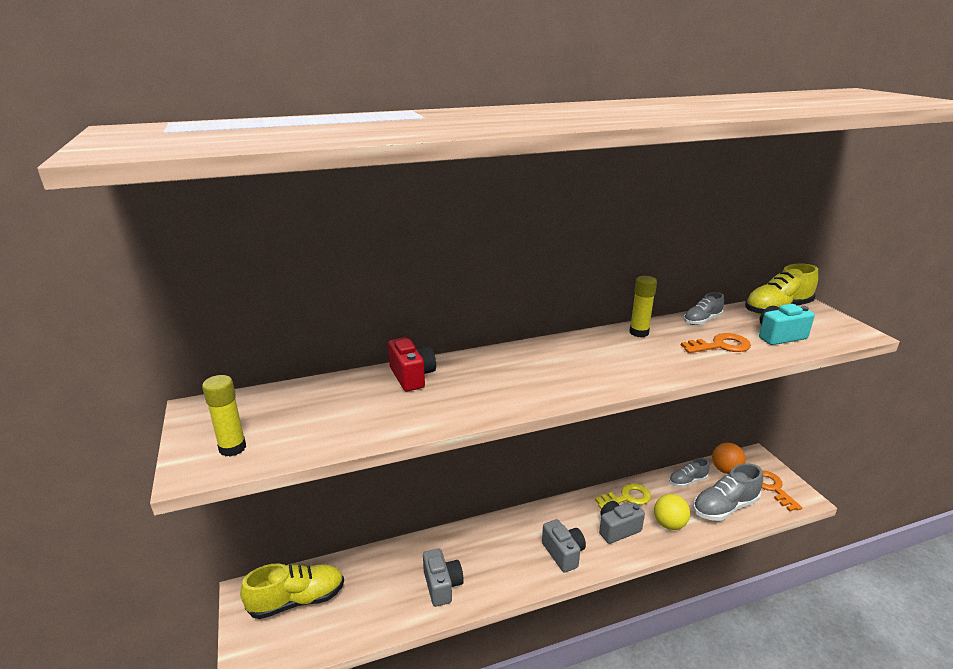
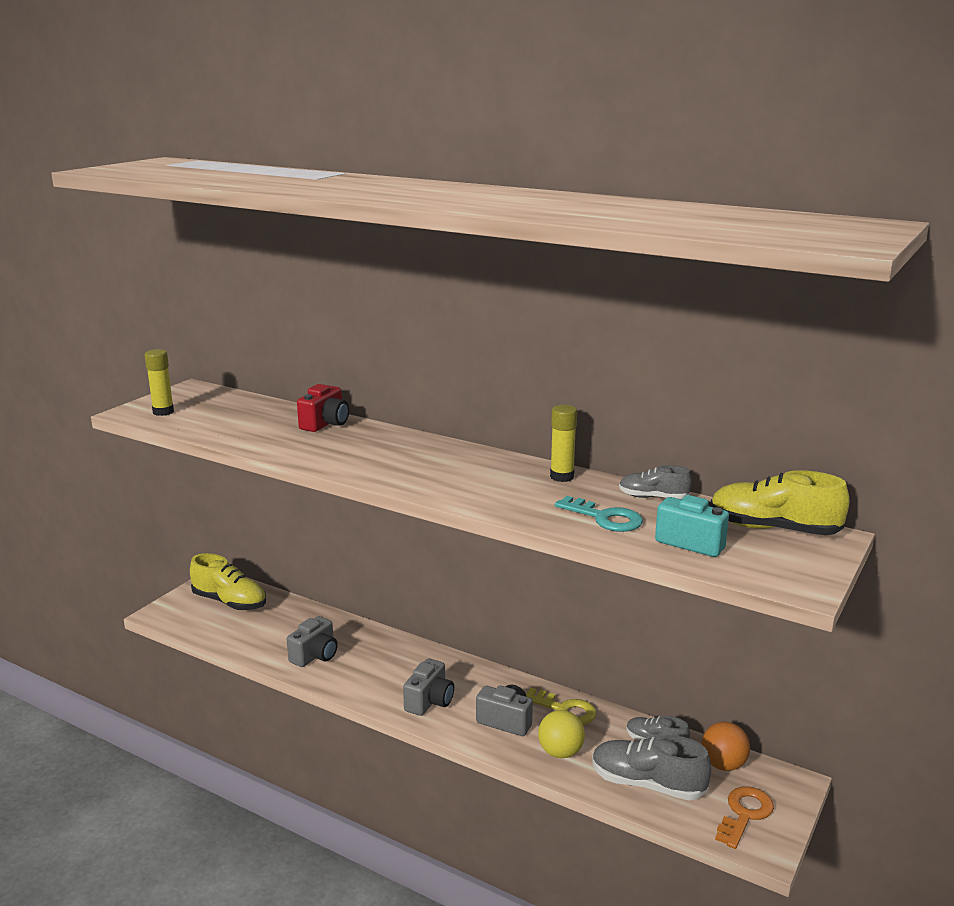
camera: 50 degrees right, 5 degrees down
orange key [681,333,751,353] -> turquoise key [555,496,643,532]

